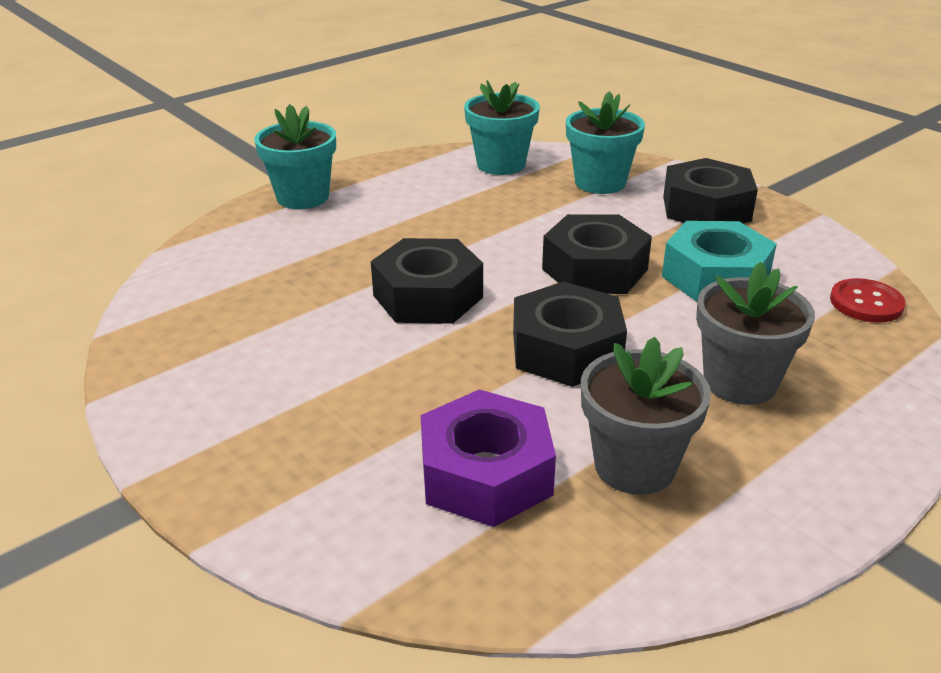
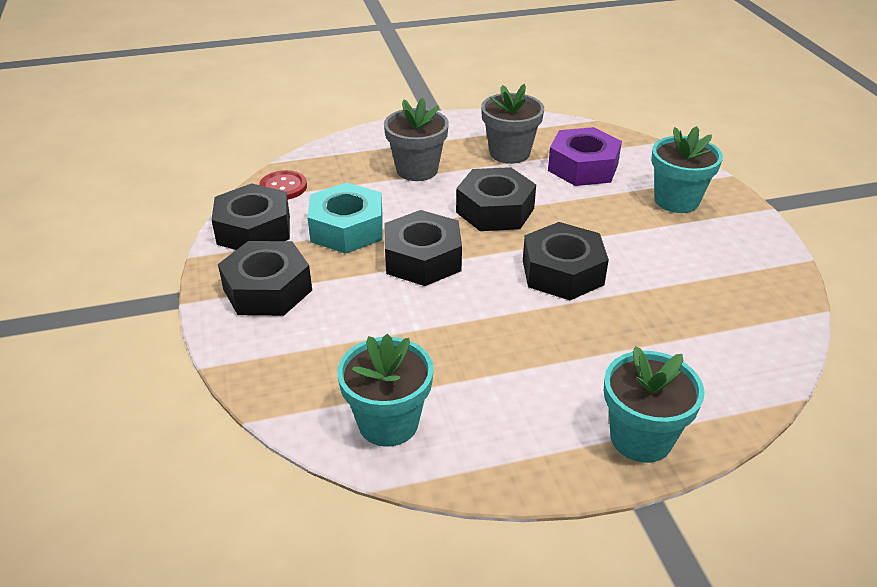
camera: 155 degrees left, 5 degrees up
turquoise flower pot [566,91,645,194] -> turquoise flower pot moved to [651,126,723,213]
none -> black nut [212,183,290,250]

